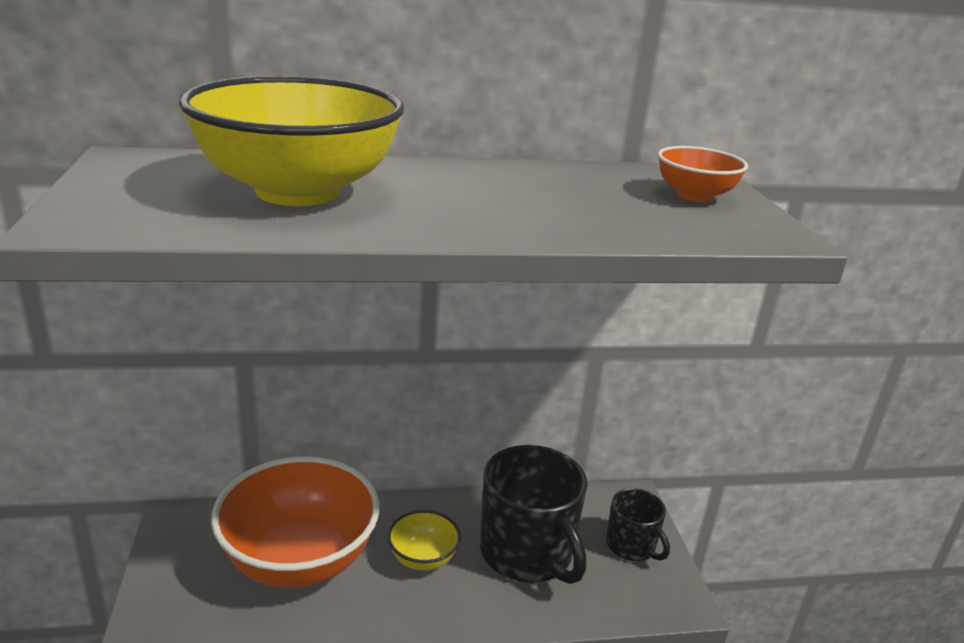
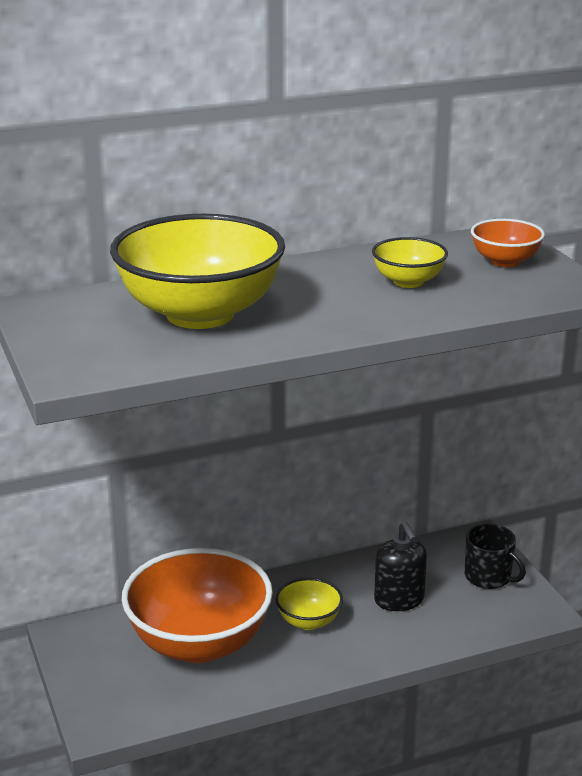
camera: 10 degrees left, 0 degrees up
black mug [480,445,588,584] -> black soap dispenser [374,522,427,611]
none -> yellow bowl [372,237,448,288]

